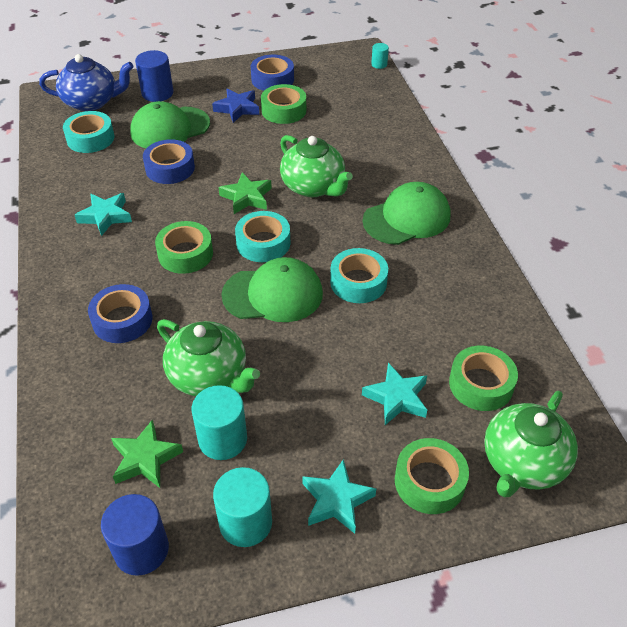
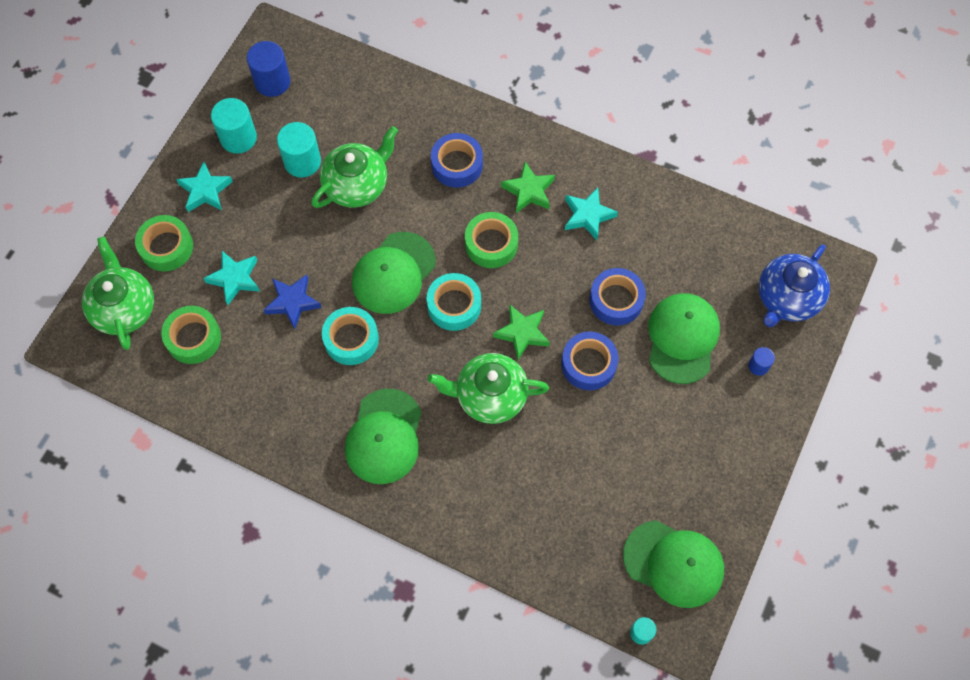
camera: 130 degrees right, 20 degrees up
turquoise tape [63,111,114,153] -> none
green star [111,419,183,488] -> green star moved to [501,162,555,213]
blue cylinder [135,50,173,102] -> blue cylinder [748,347,775,376], size x0.53
green teapot [157,319,260,396] -> green teapot turned 150 degrees clockwise [312,126,398,208]
blue star [212,89,259,123] -> blue star moved to [263,275,322,329]
blue tape [251,55,294,91] -> blue tape moved to [561,332,618,390]
green tape [261,84,306,124] -> none
none -> green cap [623,520,724,608]

